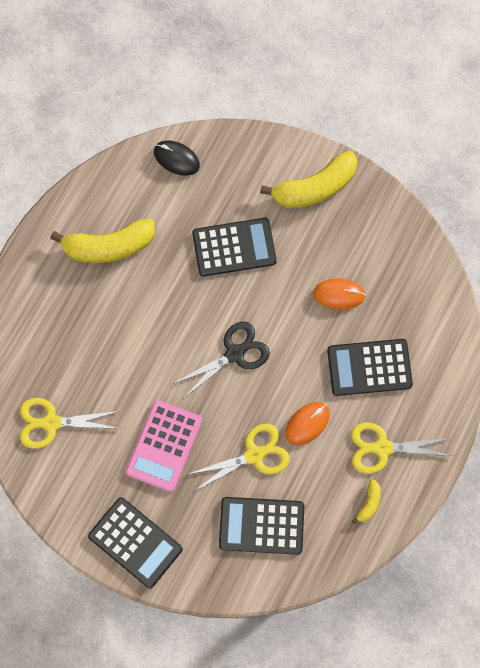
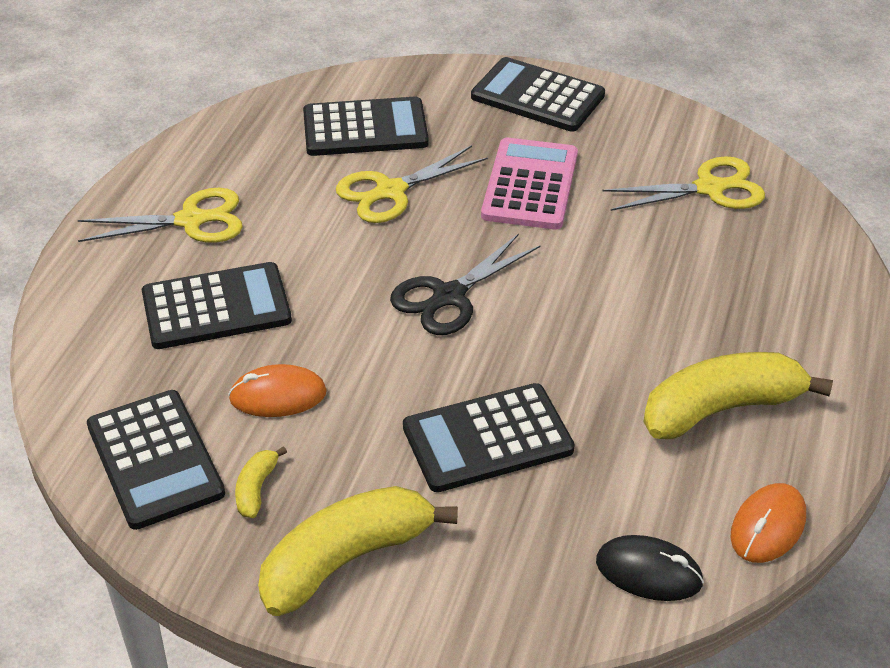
camera: 170 degrees right, 30 degrees down
orange mouse [285,402,330,445] -> orange mouse moved to [731,483,806,563]
yellow banana [352,480,381,524] -> yellow banana moved to [235,446,287,518]
none -> black calculator [87,390,225,530]

